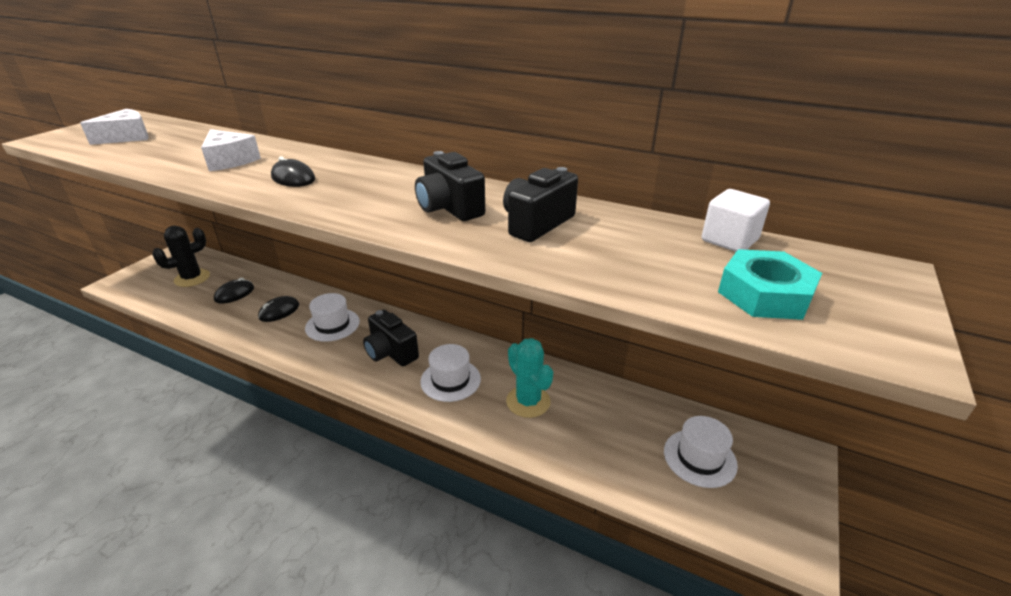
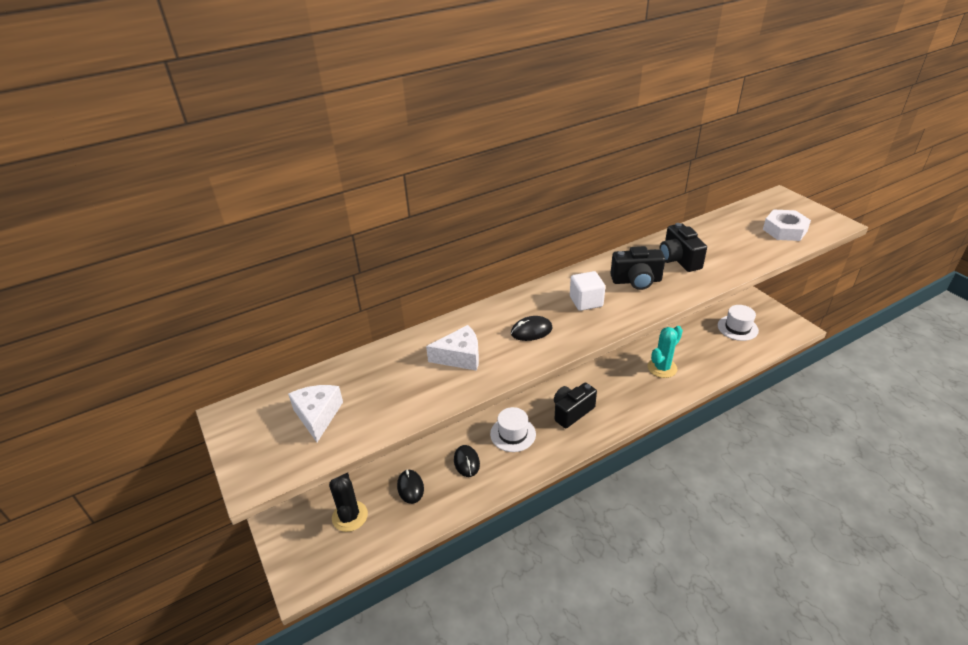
camera: 55 degrees left, 5 degrees up
black camera [363,310,419,366] -> black camera turned 150 degrees clockwise [554,383,597,428]
white hat [420,344,481,402] -> none
turquoise cactus [506,338,553,418] -> turquoise cactus turned 45 degrees counterclockwise [648,326,683,378]
white cube [702,189,770,252] -> white cube moved to [570,271,605,311]
turquoise nut [718,249,822,320] -> white nut [763,210,811,241]

